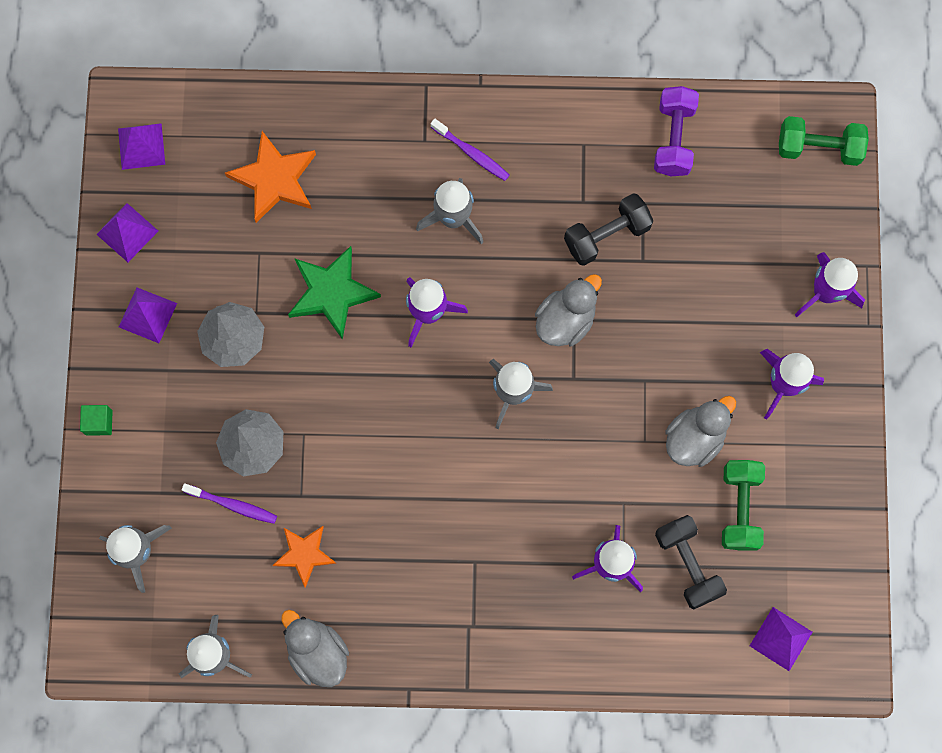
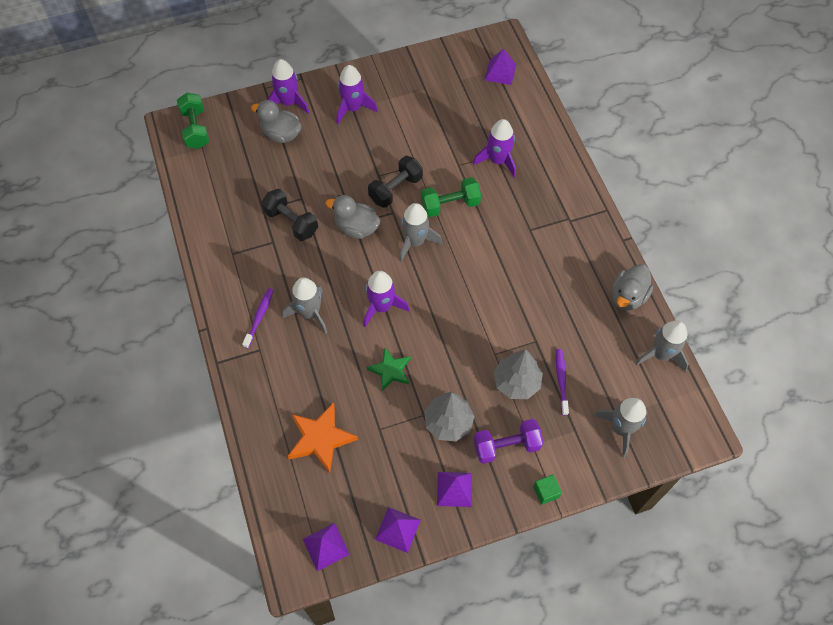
camera: 110 degrees left, 15 degrees down
orange star [272,526,337,588] -> none
green star [288,246,381,340] -> green star [367,348,411,391], size x0.66
purple dumbbell [654,86,699,176] -> purple dumbbell moved to [474,419,543,464]
black dumbbell [655,515,727,609] -> black dumbbell moved to [368,156,423,208]
grey duck [665,396,736,467] -> grey duck moved to [251,100,302,143]
green dumbbell [722,460,765,550] -> green dumbbell moved to [421,177,481,217]

